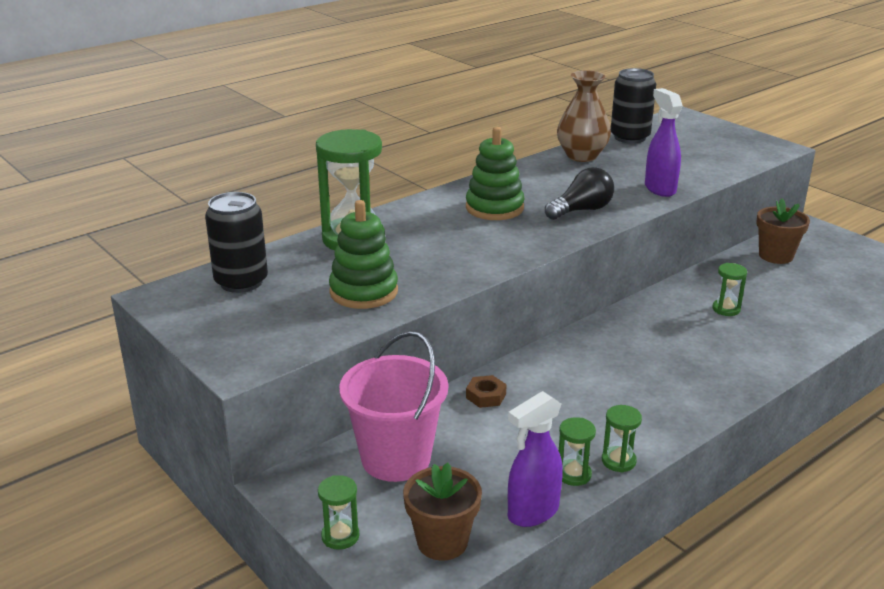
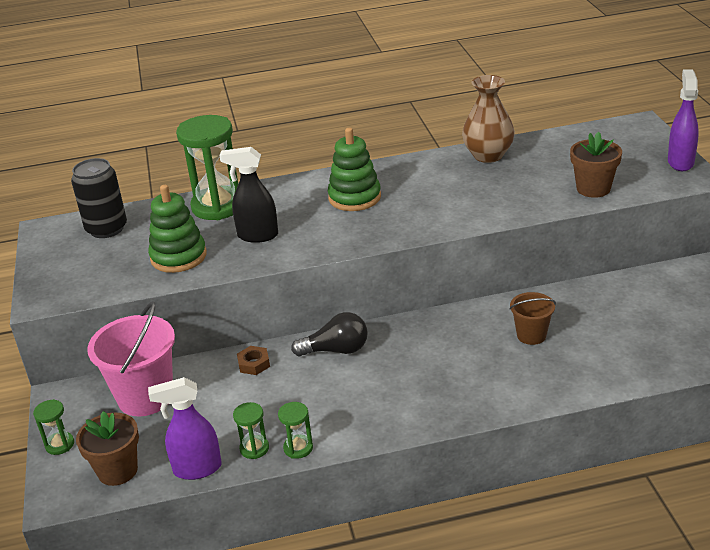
camera: 30 degrees right, 5 degrees up
black light bulb [545,167,614,220] -> black light bulb moved to [291,312,368,357]
black can [611,68,656,144] -> none
purple spray bottle [645,88,683,197] -> purple spray bottle moved to [668,69,699,171]
green hourglass [712,263,747,316] -> brown bucket [509,292,556,345]
brown flower pot [756,198,810,264] -> brown flower pot moved to [570,132,622,198]
none -> black spray bottle [219,147,278,243]

